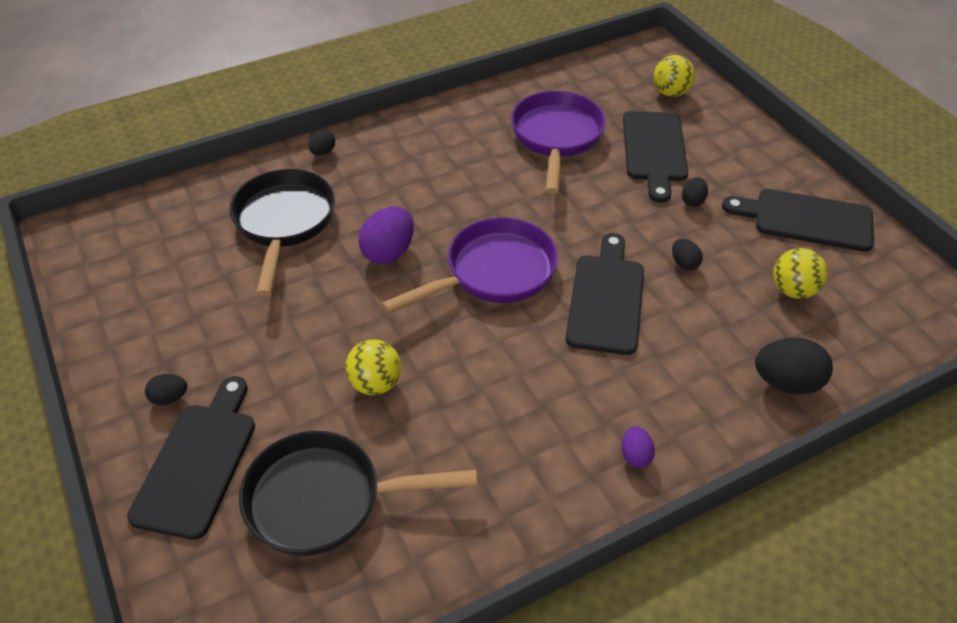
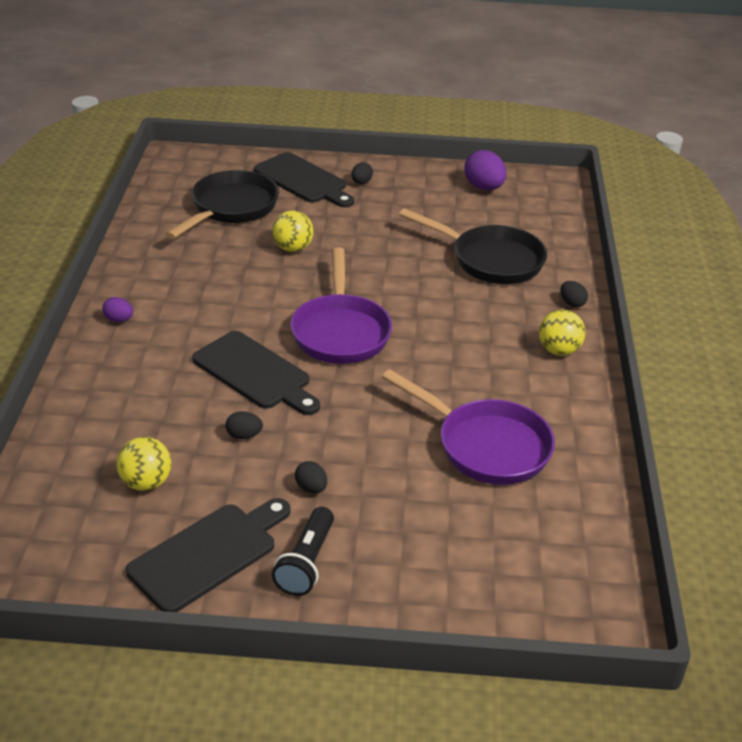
camera: 120 degrees right, 10 degrees down
purple egg [358,207,414,264] -> purple egg moved to [464,150,507,190]
black cutting board [623,111,688,203] -> none
yellow ball [653,55,695,97] -> yellow ball moved to [539,309,585,356]
black egg [755,338,833,394] -> none
none -> black flashlight [272,507,334,596]

